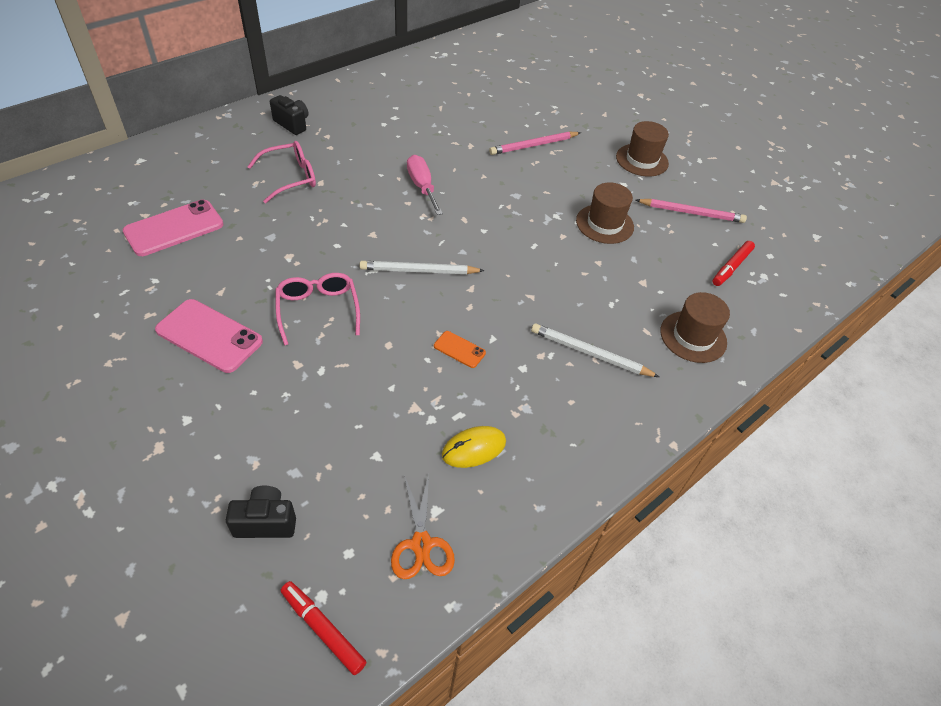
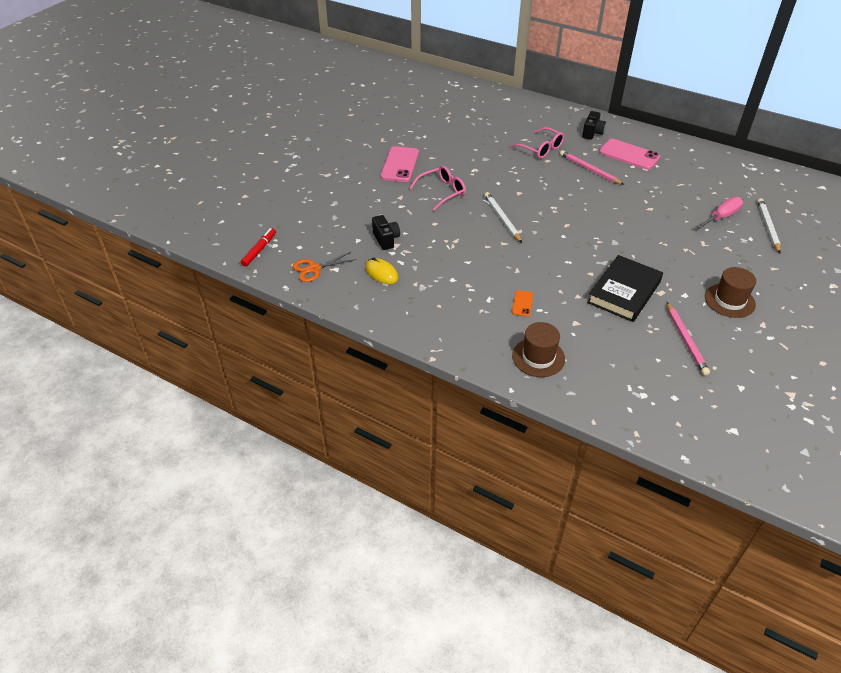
camera: 75 degrees right, 5 degrees down
pink phone [123,200,224,256] -> pink phone moved to [599,139,660,170]
black camera [226,486,296,538] -> black camera moved to [372,215,400,250]
pink screwdriver [407,155,443,215] -> pink screwdriver moved to [697,197,743,229]
orange phone [434,331,486,368] -> orange phone moved to [512,290,533,317]
pink pencil [489,131,581,155] -> pink pencil moved to [560,150,624,185]
white pencil [531,324,659,377] -> white pencil moved to [757,198,781,253]
brown hat [576,182,634,244] -> black book [587,255,663,322]
red marker [712,241,755,286] -> none

